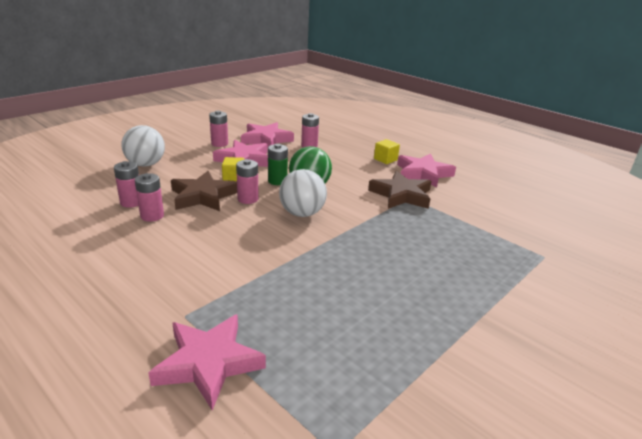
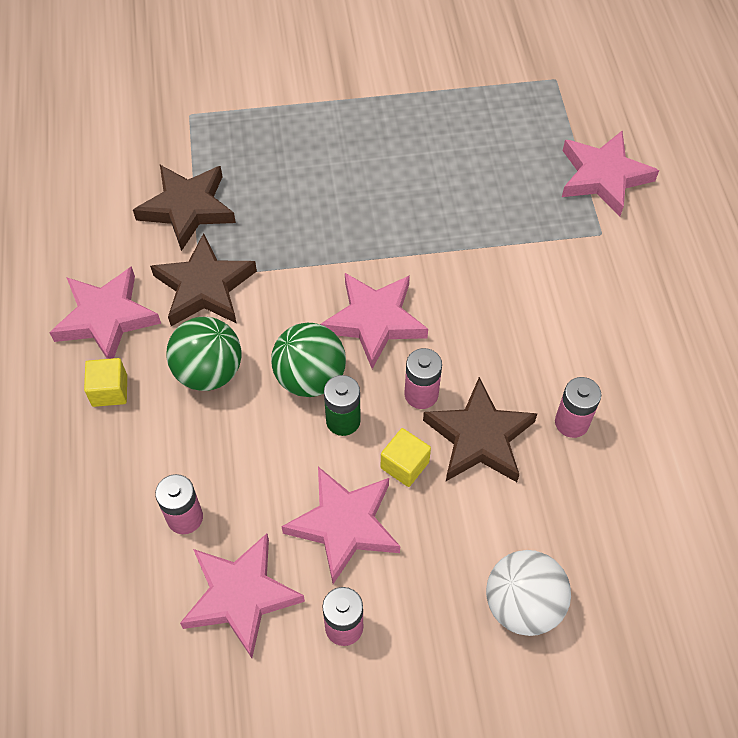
camera: 140 degrees left, 30 degrees up
pink battery [114,161,139,208] -> none
white ball [279,169,327,217] -> pink star [320,273,428,369]
none -> brown star [133,165,236,251]
none -> green ball [167,317,242,391]

